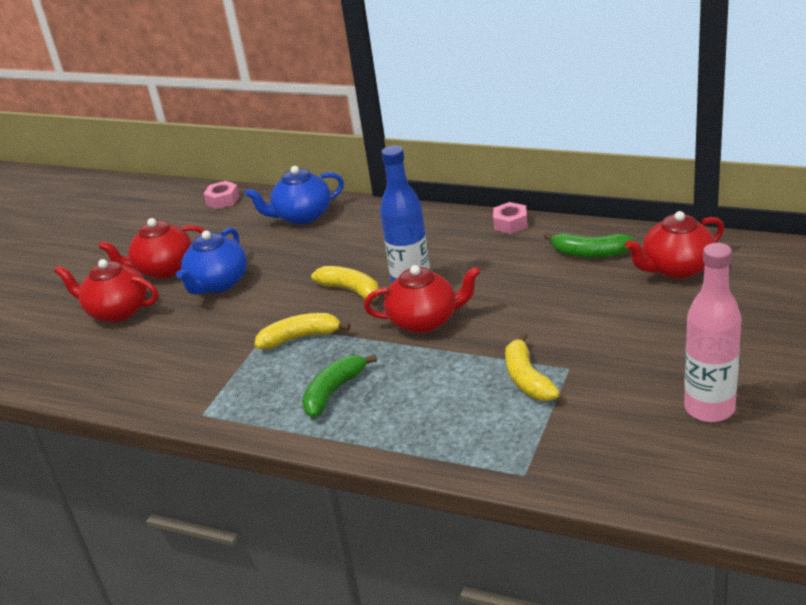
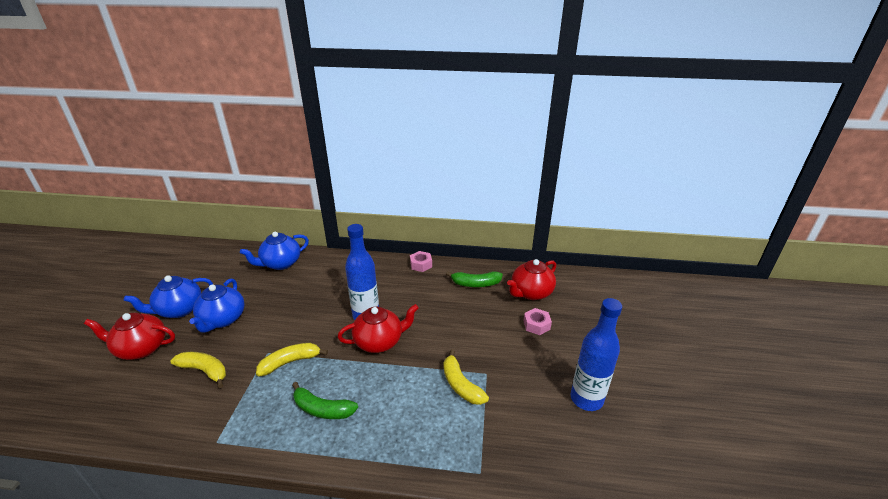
camera: 20 degrees left, 0 degrees up
red teapot [98,218,205,279] -> blue teapot [124,275,213,318]
pink nut [203,181,240,209] -> pink nut moved to [523,308,552,335]
green banana [302,354,377,418] -> green banana turned 90 degrees counterclockwise [292,382,358,419]
yellow banana [311,266,379,306] -> yellow banana moved to [170,352,226,388]
pink bottle [684,243,742,422] -> blue bottle [571,298,622,411]

